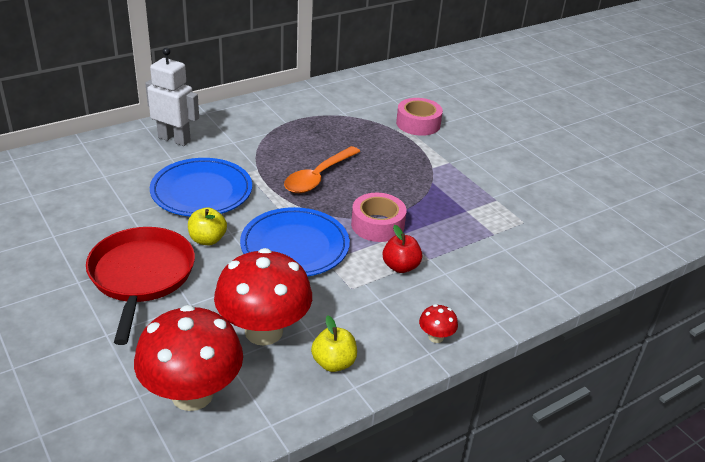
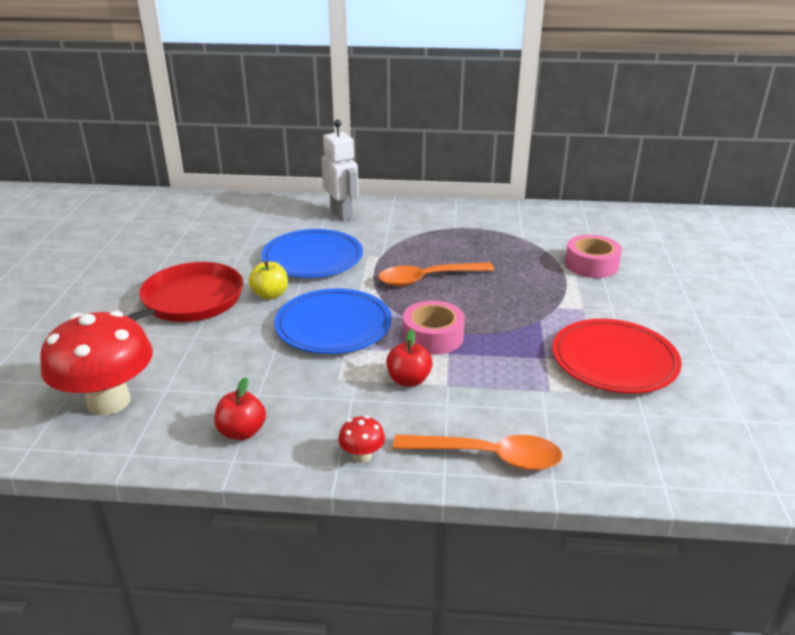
camera: 40 degrees right, 5 degrees down
red mushroom [214,248,312,346] -> none
yellow apple [311,316,357,372] -> red apple [214,377,266,440]
none -> orange spoon [393,434,563,470]
none -> red plate [552,319,682,394]

